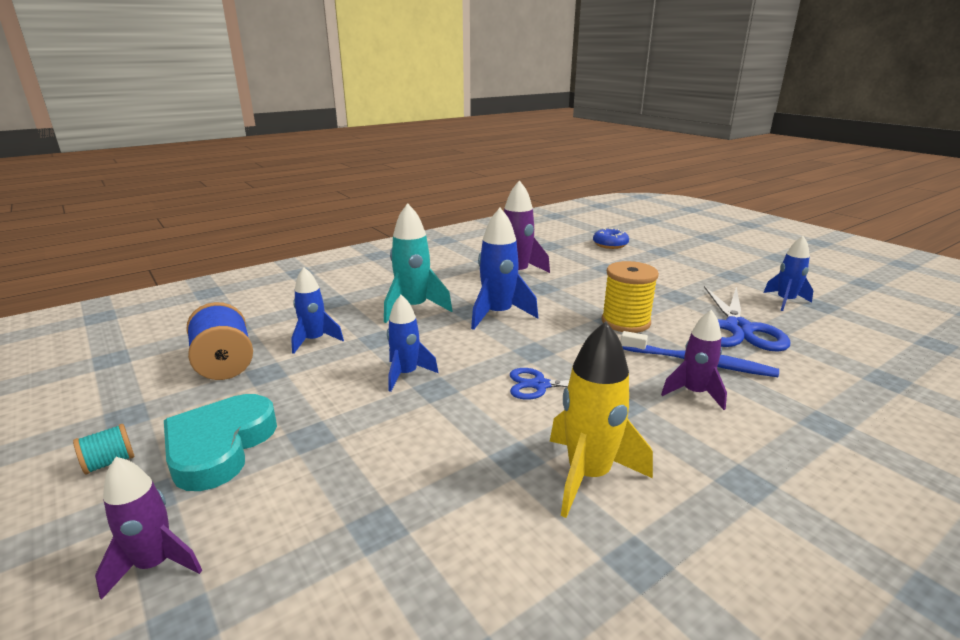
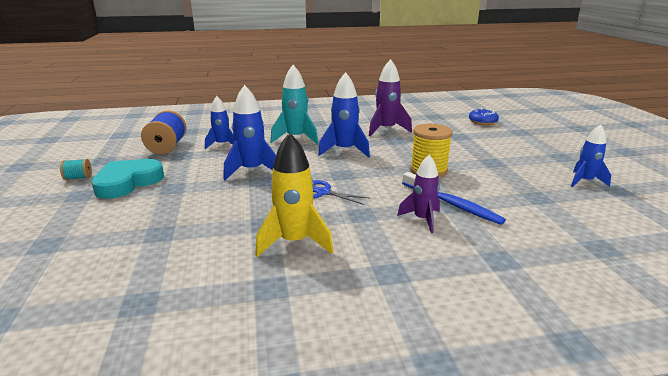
camera: 25 degrees right, 0 degrees up
purple rocket [95,457,202,600] -> none
blue rocket [387,295,438,392] -> blue rocket [224,85,276,180], size x1.51
blue scissors [704,286,791,352] -> none

